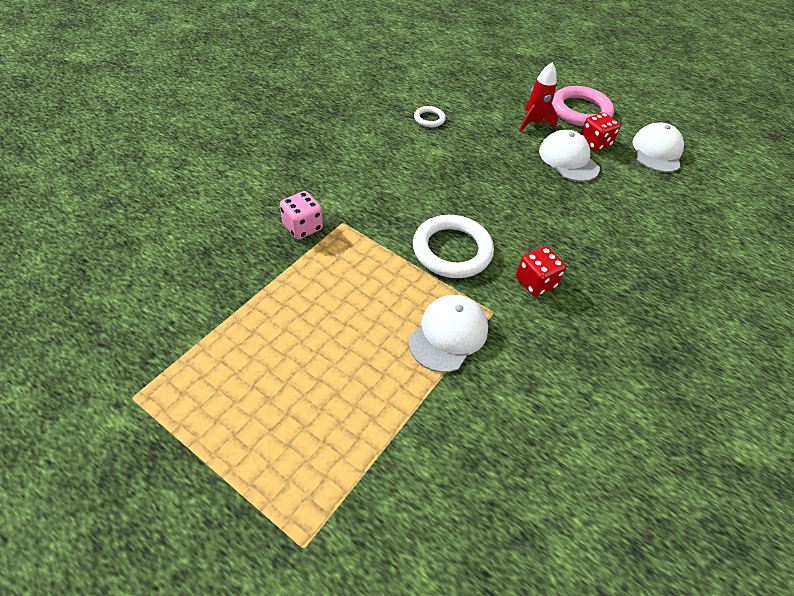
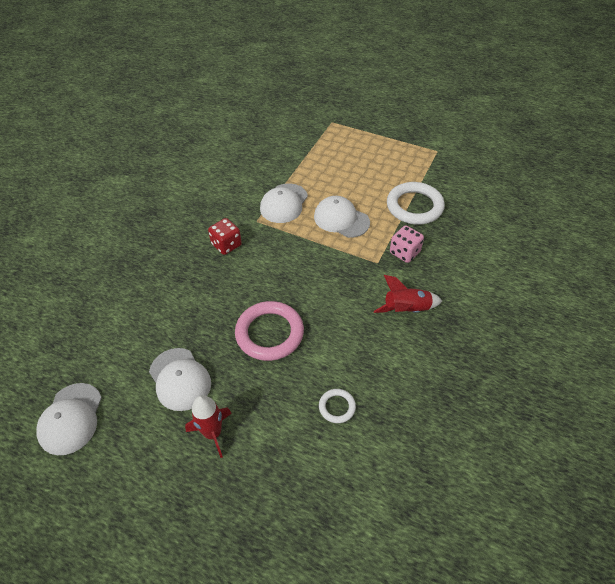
camera: 175 degrees right, 0 degrees up
white ring [413,215,494,278] -> white ring moved to [387,182,445,224]
pink ring [552,86,614,127] -> pink ring moved to [235,301,304,361]
red dice [580,112,621,151] -> none
none -> white cap [314,196,370,238]
none -> red rocket [374,275,442,313]

